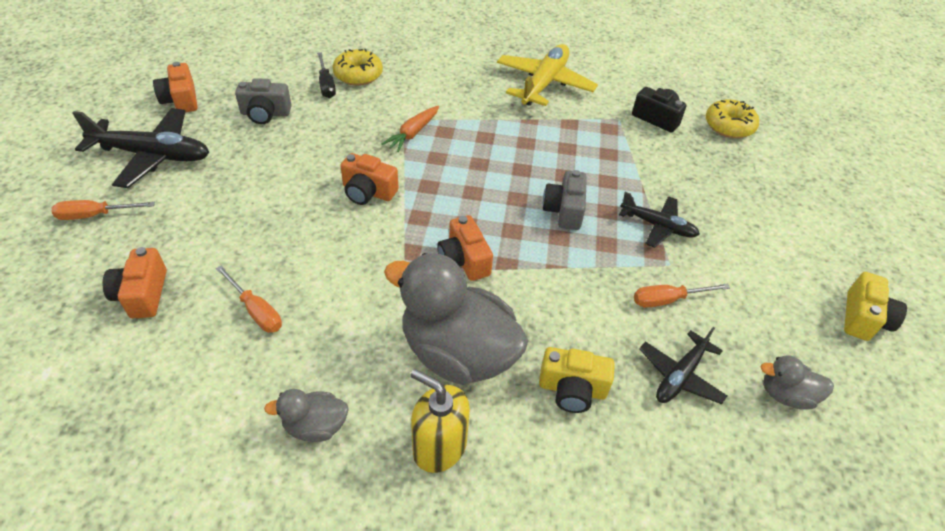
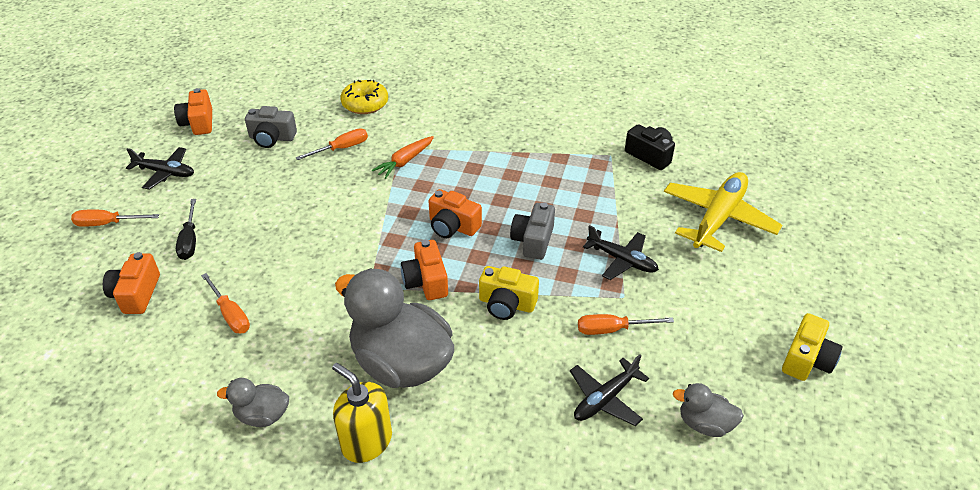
camera: 10 degrees right, 5 degrees down
black plane [72,108,209,188] -> black plane [126,147,194,190], size x0.60
black screwdriver [317,53,336,98] -> black screwdriver moved to [176,199,196,260]
orange camera [340,153,399,205] -> orange camera moved to [429,189,482,238]
yellow plane [497,44,598,106] -> yellow plane moved to [664,172,782,252]
yellow camera [539,347,615,413] -> yellow camera moved to [479,266,539,320]
yellow donut [706,99,759,138] -> none
none -> orange screwdriver [296,128,368,160]

